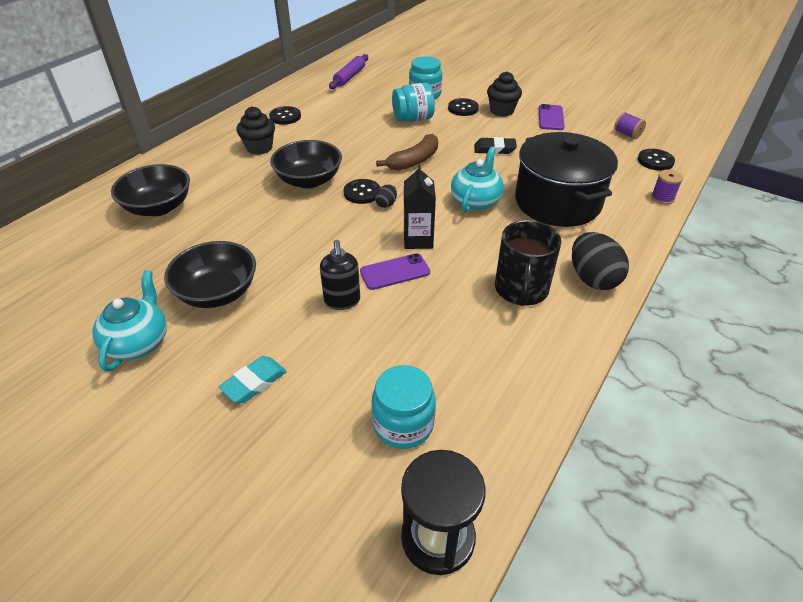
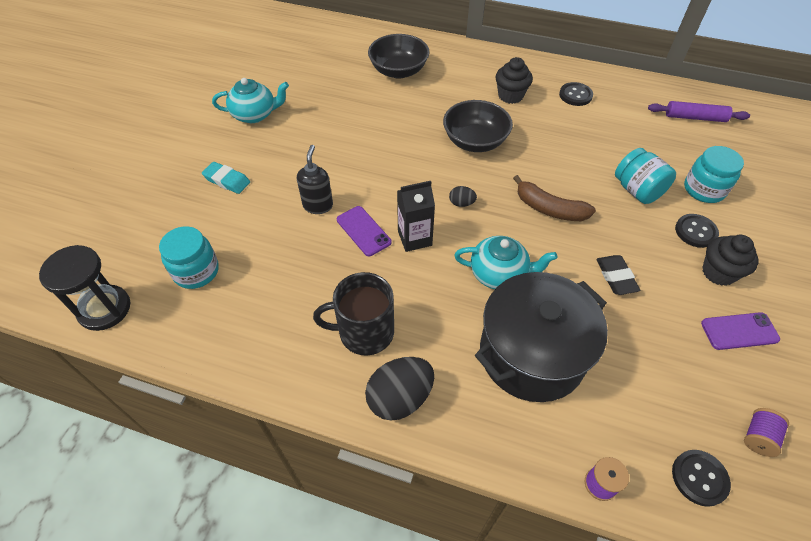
camera: 75 degrees right, 10 degrees up
black bowl [164,241,256,308] -> none
black soap dispenser [320,240,360,310] -> black soap dispenser turned 120 degrees clockwise [297,145,333,214]
black button [344,179,380,204] -> none

